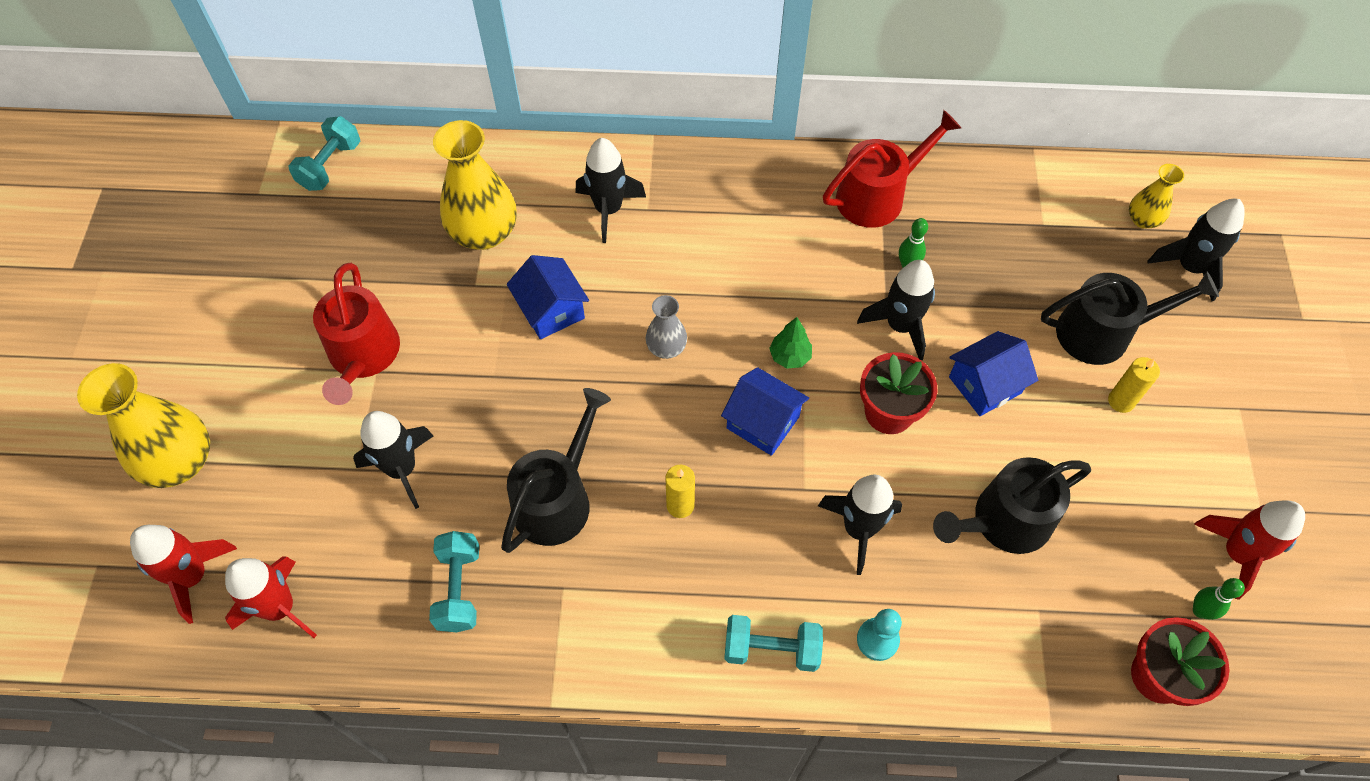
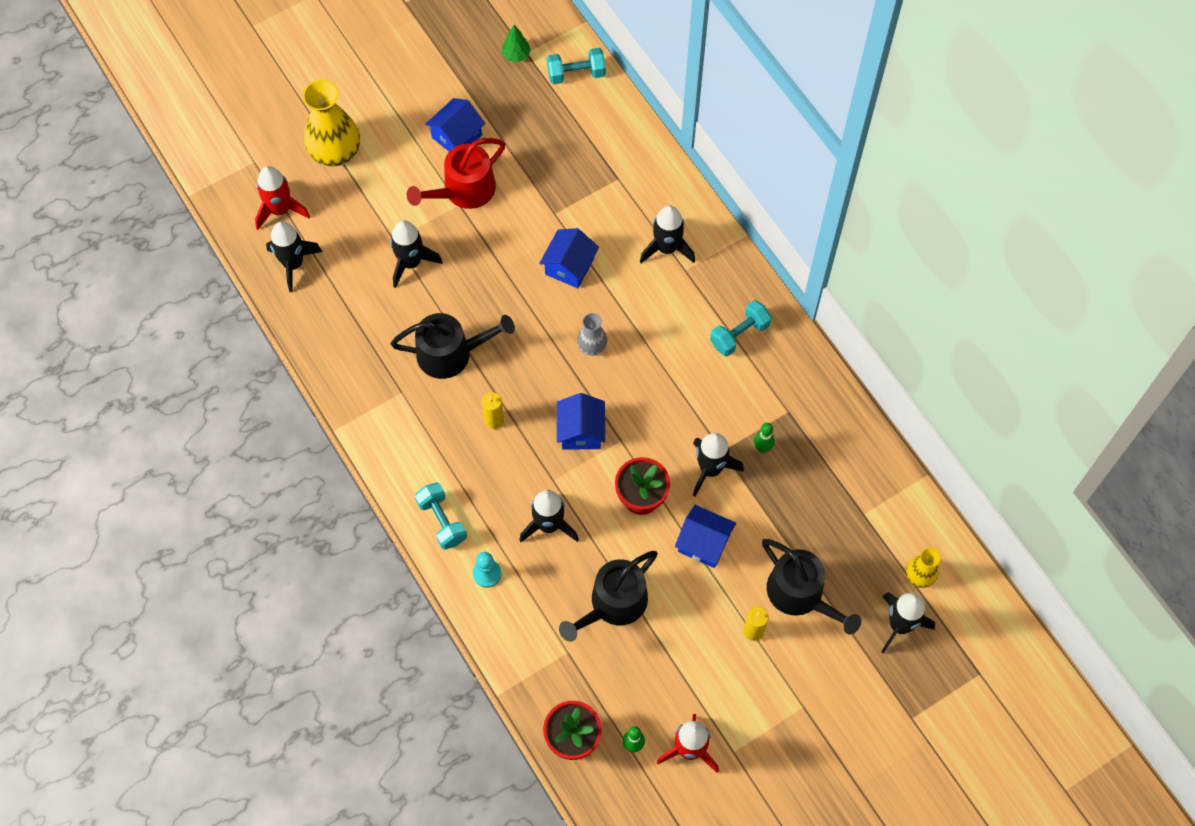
camera: 55 degrees right, 5 degrees up
red rocket [225,556,317,638] -> black rocket [266,222,322,292]
turquoise dumbbell [429,531,479,632] -> turquoise dumbbell moved to [710,300,772,356]
yellow vase [433,120,517,250] -> none
green tree [769,317,812,369] -> green tree moved to [502,25,531,62]
red watering can [823,110,961,228] -> none
black watering can [933,457,1091,554] -> black watering can turned 75 degrees counterclockwise [559,551,658,642]
none -> blue house [425,98,485,151]

